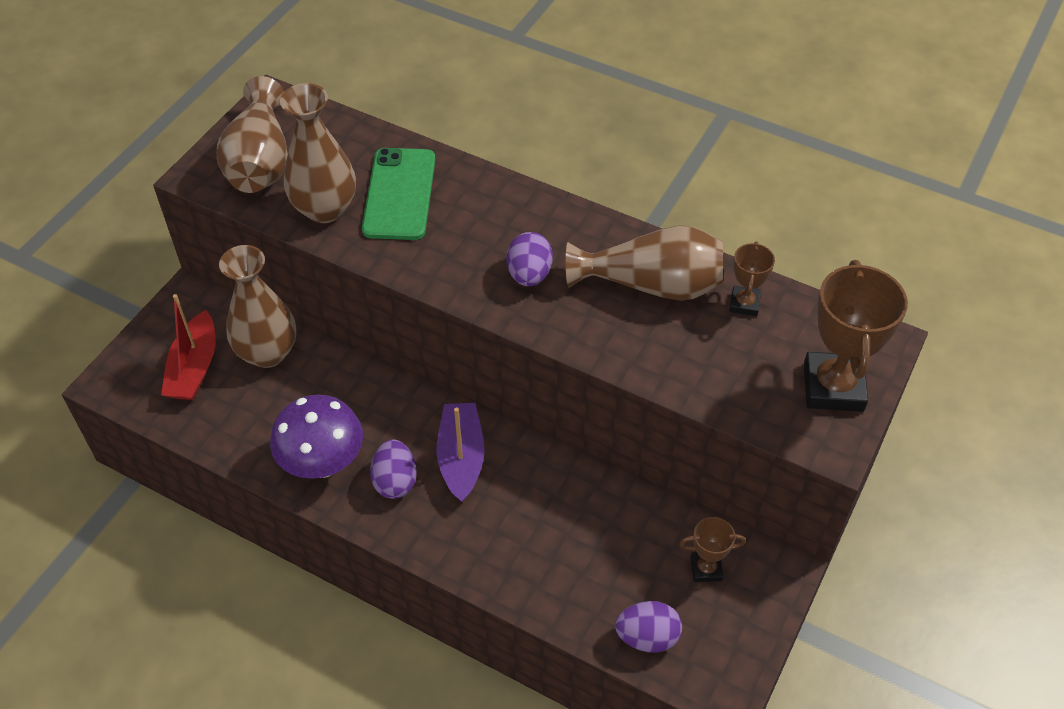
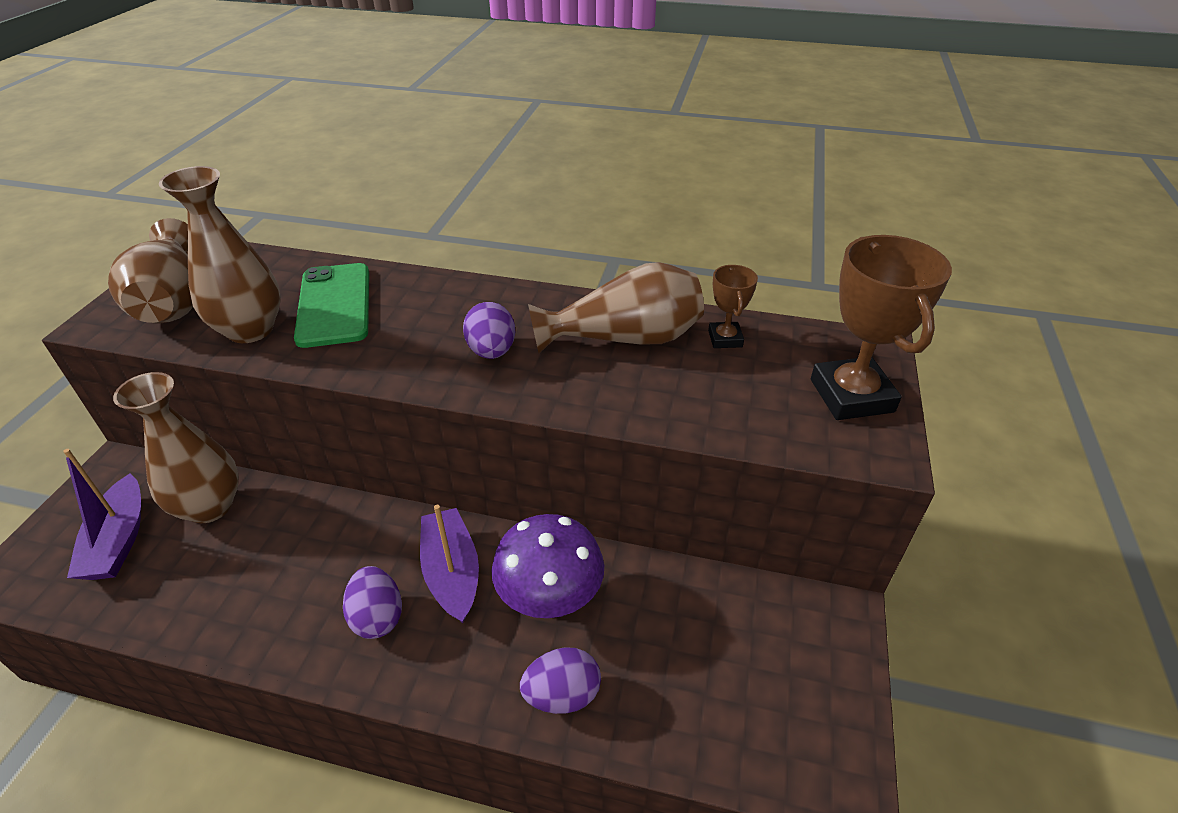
camera: 15 degrees left, 10 degrees down
red boat [161,294,216,400] -> purple boat [63,449,141,580]
purple mushroom [270,395,363,479] -> purple mushroom moved to [492,514,604,618]
purple egg [615,601,682,653] -> purple egg moved to [520,647,601,714]
brown trophy [679,517,746,582] -> none

